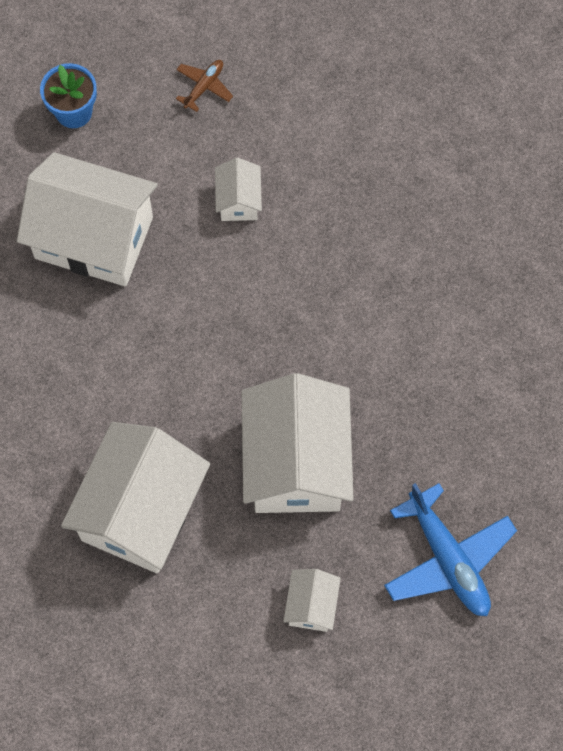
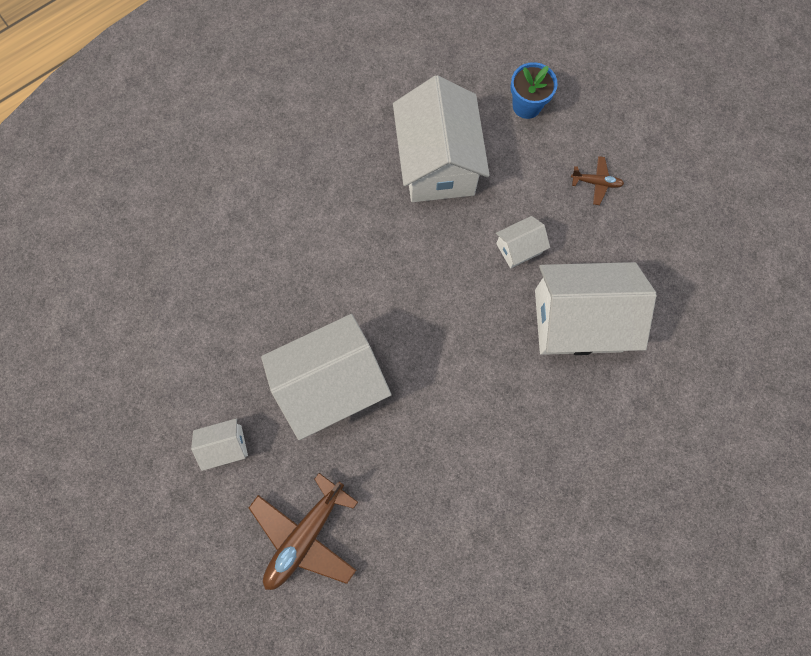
camera: 65 degrees right, 5 degrees up
white house [61,422,210,573] -> white house moved to [535,262,656,355]
blue plane [384,483,517,616] -> brown plane [249,473,358,590]

